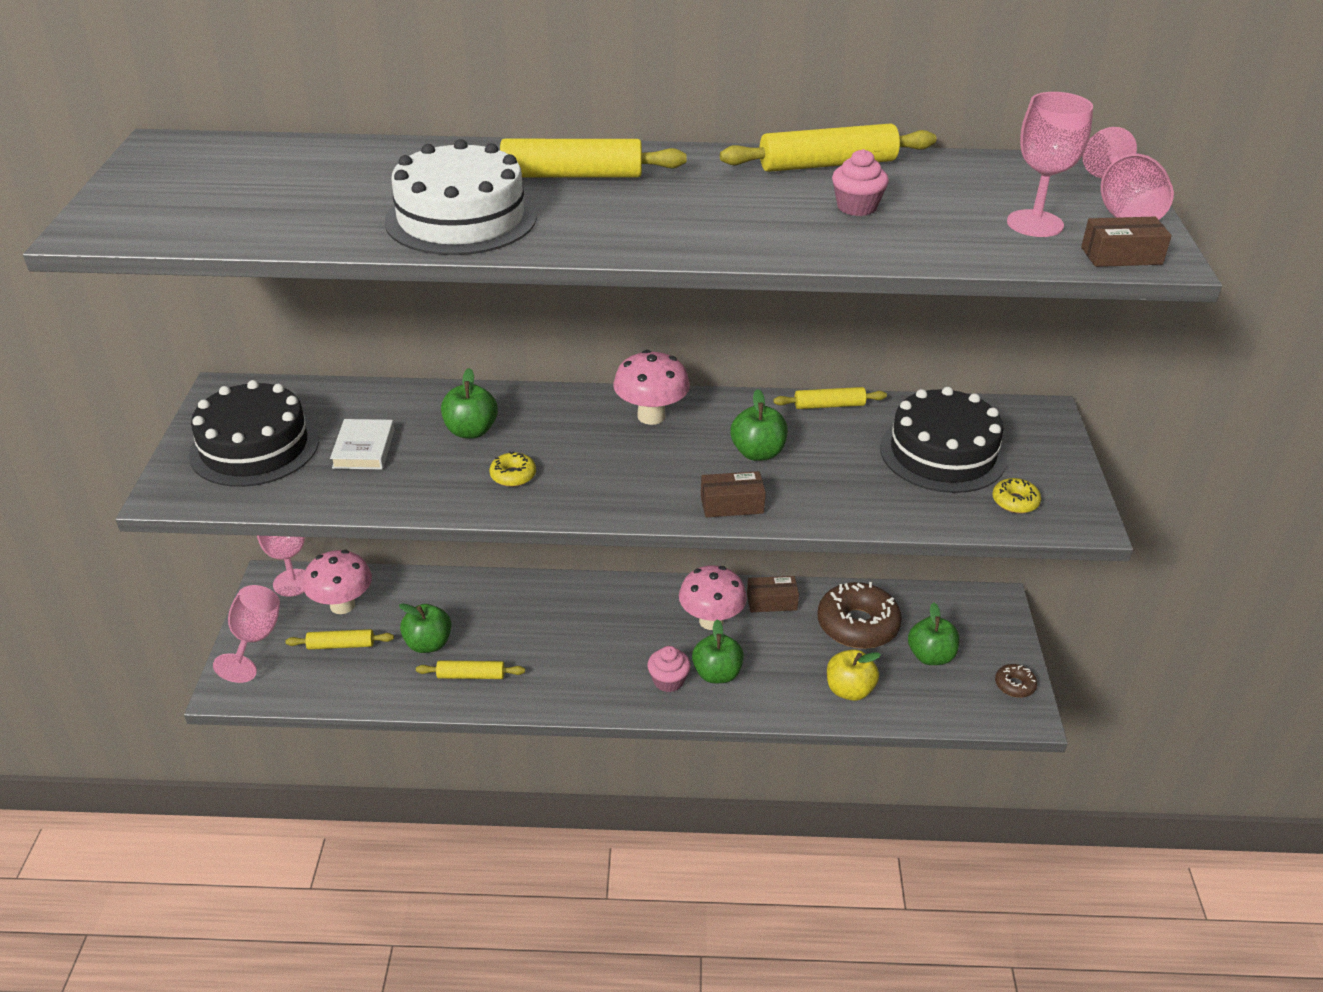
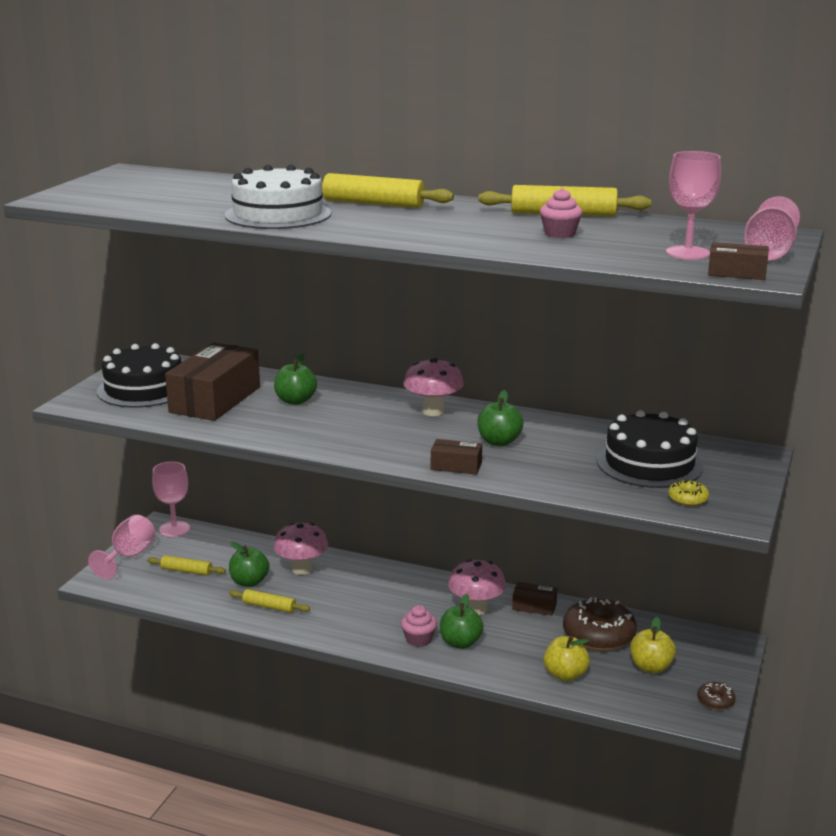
camera: 20 degrees right, 15 degrees down
pink mushroom [303,550,372,614] -> pink mushroom moved to [273,522,328,575]
white book [330,419,395,469] -> brown box [165,342,260,421]
yellow donut [490,451,536,487] -> none
yellow rolling pin [774,387,887,409] -> none
green apple [908,602,959,665] -> yellow apple [630,616,676,673]

